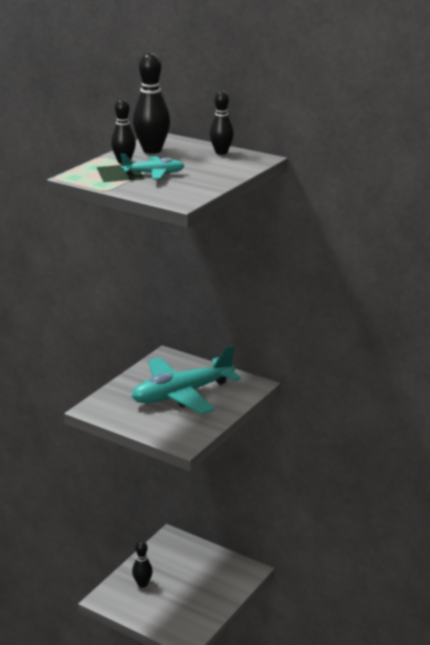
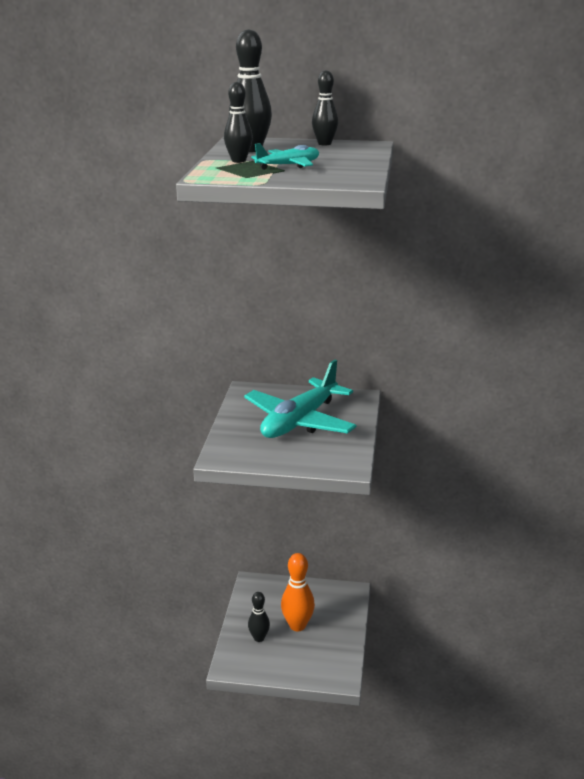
camera: 25 degrees left, 0 degrees up
none -> orange bowling pin [281,553,315,631]

